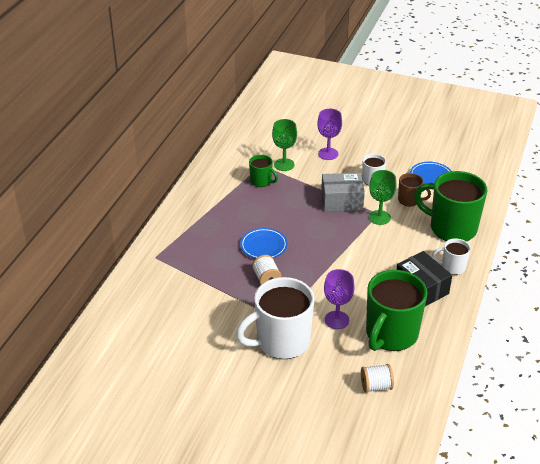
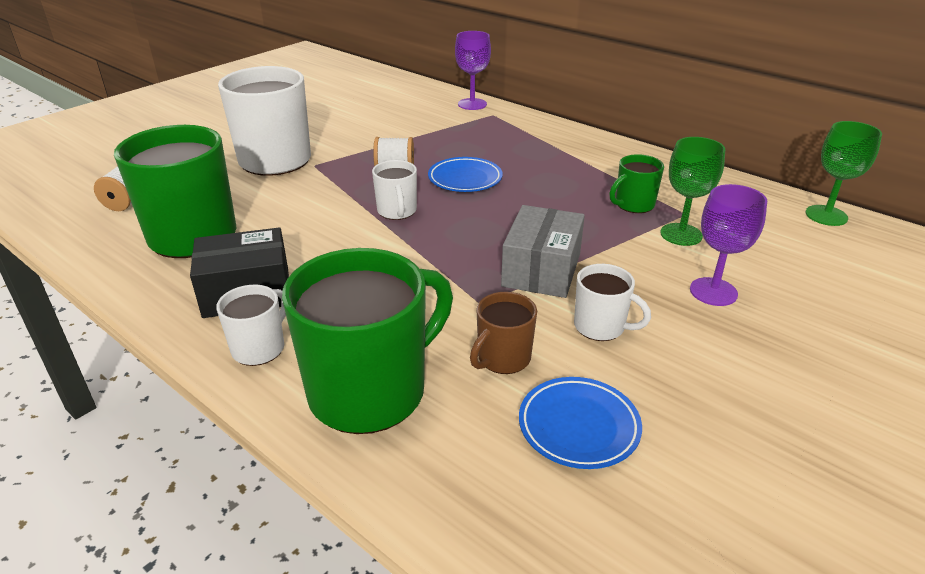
camera: 110 degrees right, 5 degrees down
purple goblet [324,269,355,329] -> purple goblet moved to [455,31,491,110]
green goblet [369,170,397,225] -> green goblet moved to [806,121,882,226]
none -> white mug [372,160,417,220]

